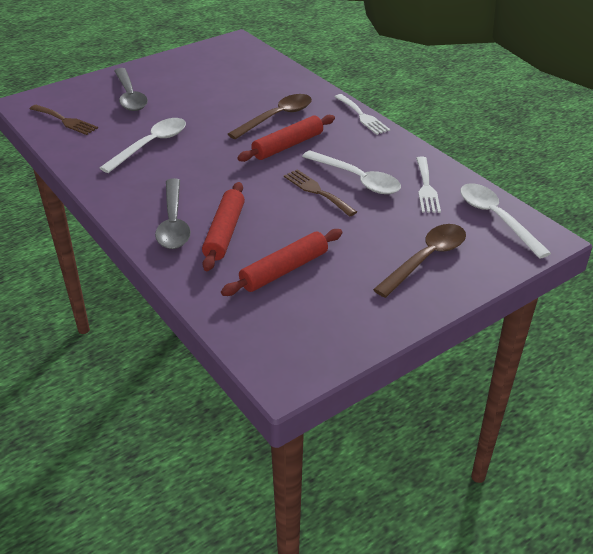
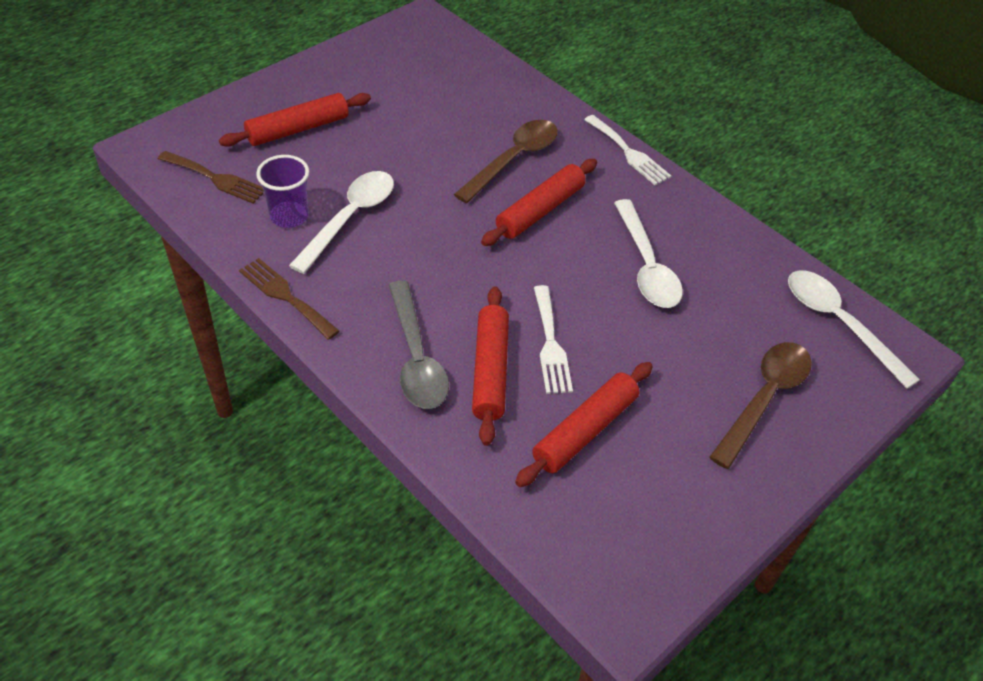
camera: 10 degrees left, 10 degrees up
grey spoon [114,68,148,111] -> red rolling pin [219,93,371,147]
brown fork [284,169,357,217] -> brown fork moved to [239,258,340,340]
white spoon [302,150,401,194] -> white spoon turned 45 degrees clockwise [614,199,683,308]
white fork [416,157,441,213] -> white fork moved to [534,285,573,394]
none -> purple cup [256,155,309,228]

